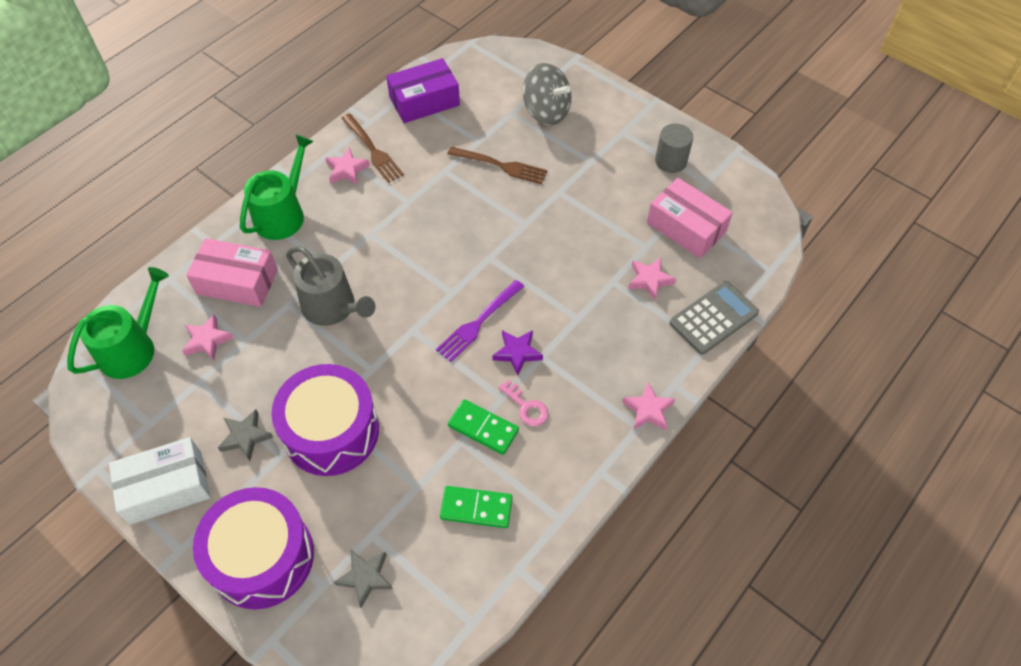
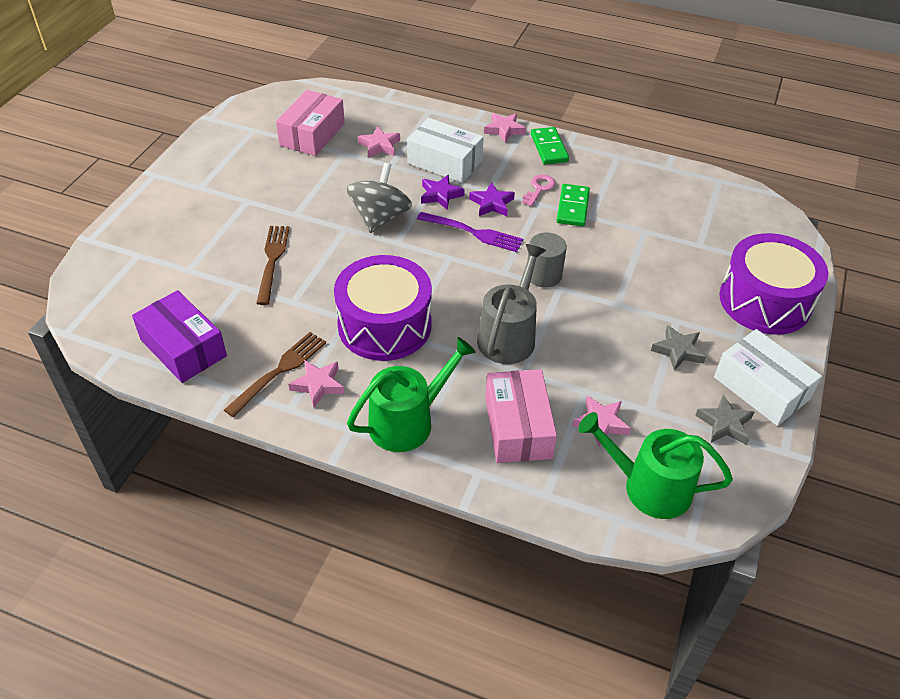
camera: 110 degrees left, 10 degrees down
green watering can [240,134,314,240] -> green watering can turned 135 degrees clockwise [347,337,476,452]
purple drum [271,364,379,476] -> purple drum moved to [334,255,432,361]
grey star [334,549,393,608] -> grey star moved to [695,395,754,444]
green domino [440,486,512,528] -> green domino moved to [531,127,569,164]
grey spinning top [523,63,572,125] -> grey spinning top moved to [347,163,412,233]
grey cylinder [655,123,693,173] -> grey cylinder moved to [528,232,567,288]
grey calculator [670,281,759,355] -> none
none -> white box [407,118,484,183]
none -> purple star [421,175,465,210]

